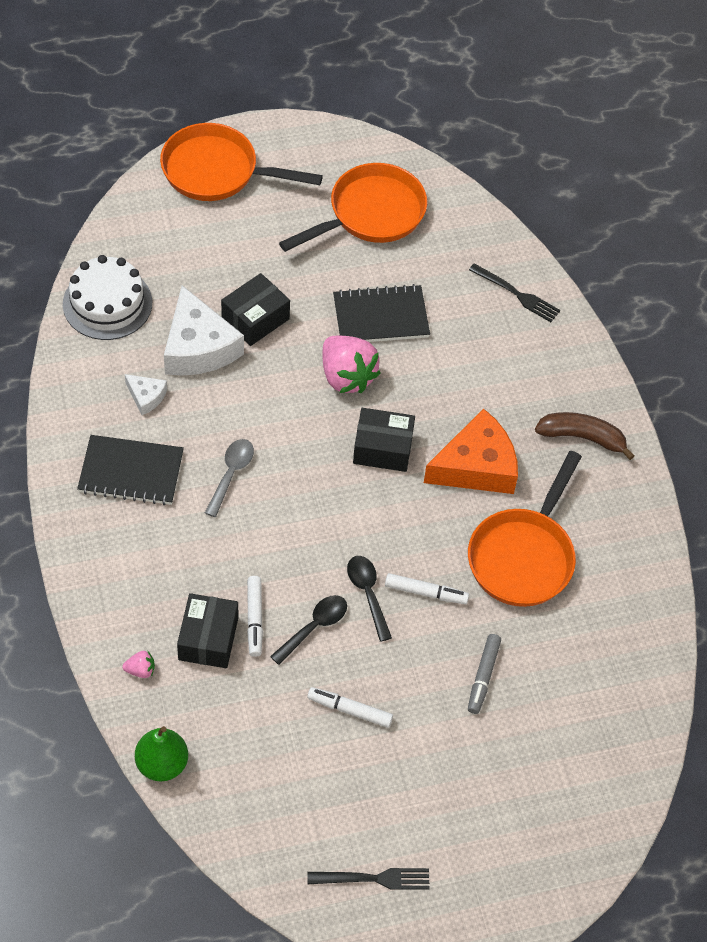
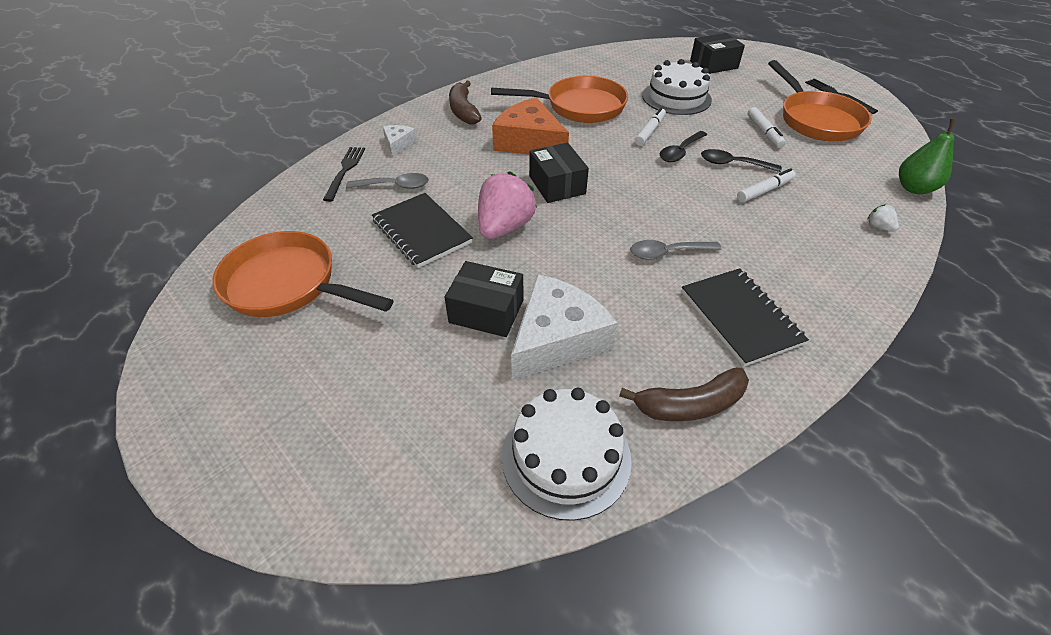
camera: 115 degrees left, 10 degrees down
pink strawberry [123,650,155,678] -> white strawberry [868,204,899,232]
white cheese [125,374,167,415] -> white cheese moved to [383,125,417,157]
orange pan [160,123,323,201] -> orange pan moved to [768,60,872,141]
black box [177,593,238,668] -> black box moved to [690,33,745,74]
white marker [385,573,469,604] -> white marker turned 45 degrees clockwise [635,107,666,146]
grey marker [468,634,501,714] -> white cake [642,59,712,115]
none -> grey spoon [346,173,429,189]
none -> brown banana [619,368,749,421]

